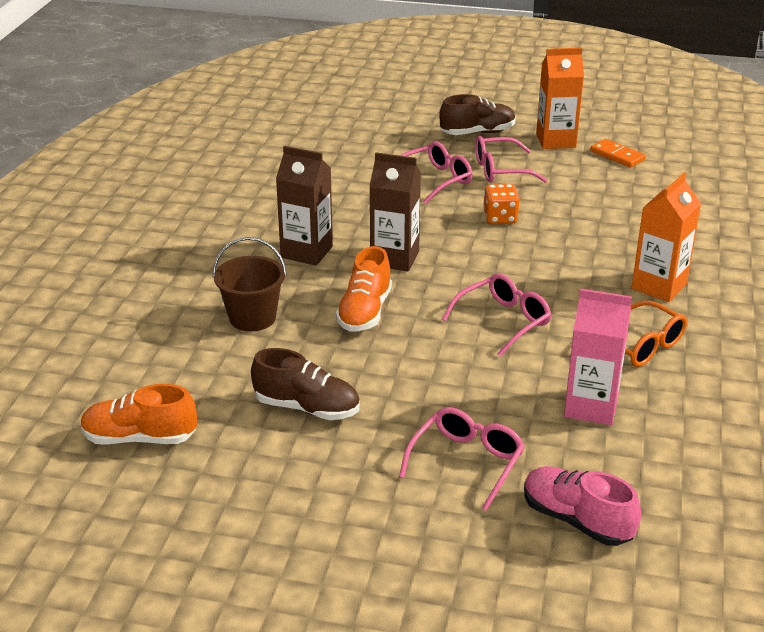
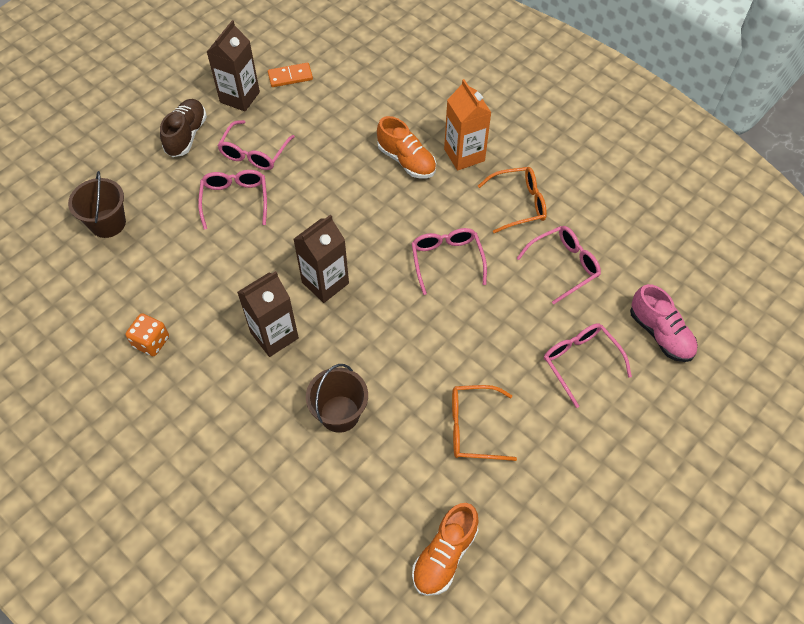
camera: 60 degrees left, 25 degrees up
brown shoe [251,348,360,420] -> orange glasses [452,385,517,461]
orange shoe [336,246,392,332] -> orange shoe moved to [377,116,436,178]
orange dice [483,184,519,224] -> orange dice moved to [126,314,169,356]
pink shoe [524,466,641,546] -> pink shoe turned 105 degrees counterclockwise [630,284,698,362]
orange carton [536,48,584,149] -> brown carton [207,20,260,111]
pink carton [564,289,632,425] -> pink glasses [516,226,601,304]
none -> brown bucket [68,171,126,238]

